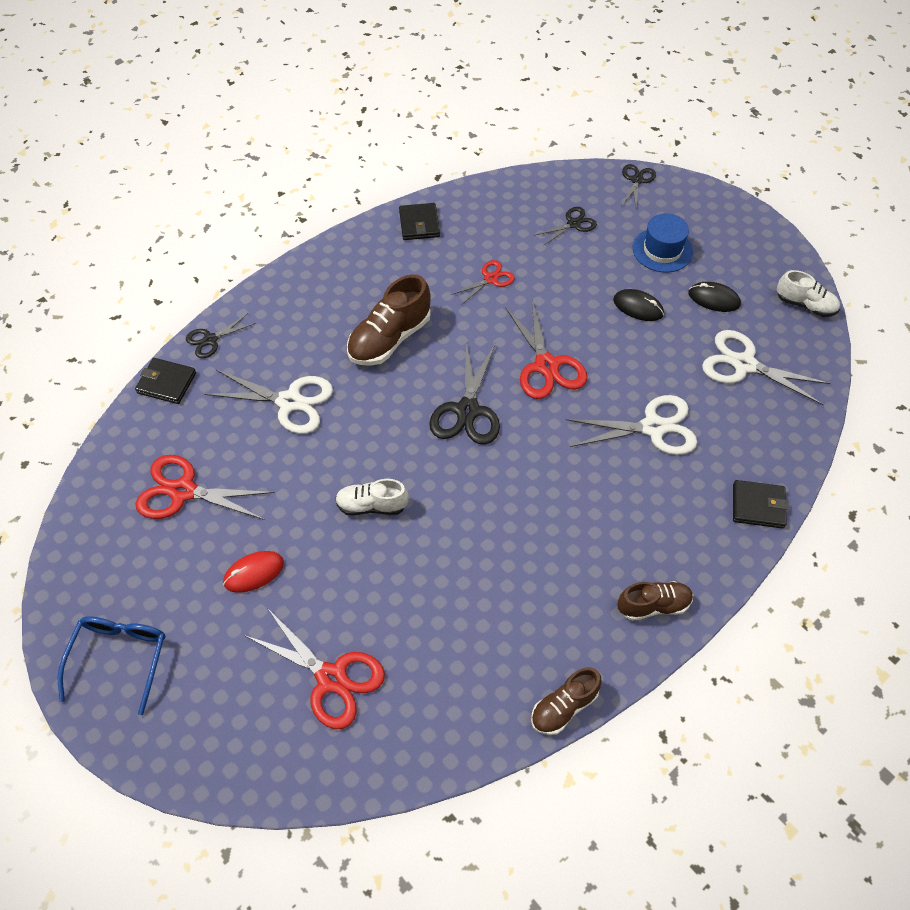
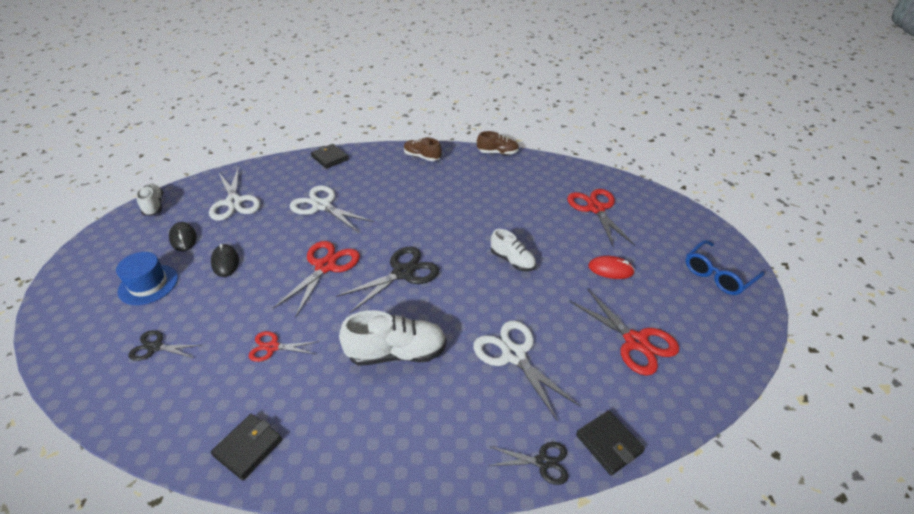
camera: 140 degrees left, 15 degrees down
brown shoe [347,275,431,366] -> white shoe [339,310,447,366]
black scissors [622,164,656,208] -> none

